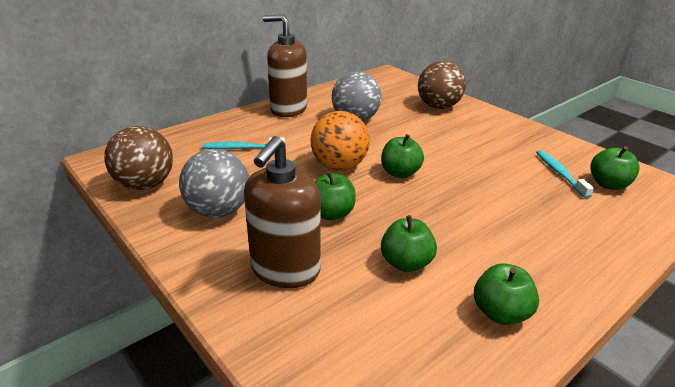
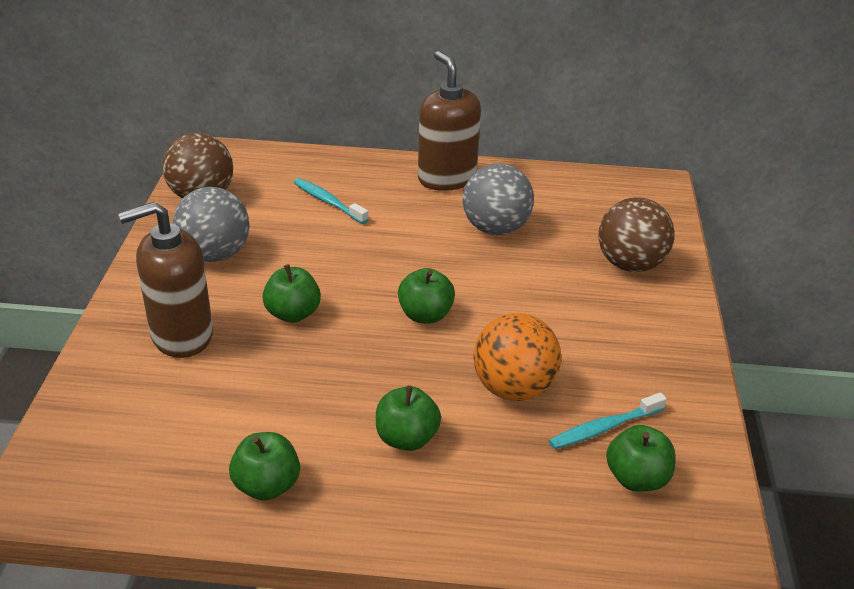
camera: 45 degrees right, 5 degrees up
orange ball [311,111,370,171] -> orange ball moved to [473,313,561,401]
green apple [381,215,437,272] -> green apple moved to [376,385,441,451]
turquoise toothbrush [536,150,594,198] -> turquoise toothbrush turned 150 degrees counterclockwise [549,392,667,449]

